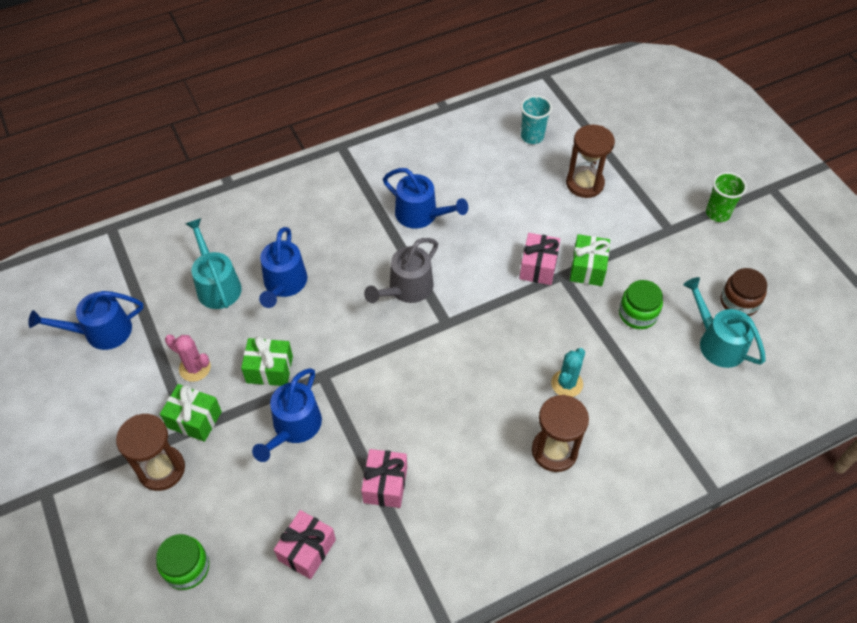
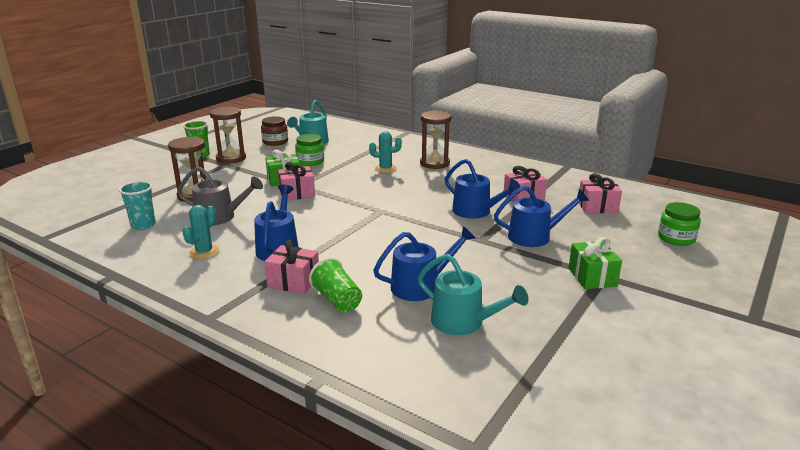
camera: 120 degrees left, 30 degrees down
blue watering can [28,291,143,350] -> blue watering can moved to [445,159,520,219]
brown hourglass [116,414,185,491] -> brown hourglass moved to [210,107,246,164]
pink cactus [165,335,211,382] -> none
turquoise watering can [186,218,242,309] -> turquoise watering can turned 90 degrees counterclockwise [418,254,528,335]
green gift [241,336,293,386] -> none
grey watering can [364,238,438,303] -> grey watering can moved to [177,166,263,225]
none -> turquoise cactus [182,205,219,259]
none -> pink gift [265,240,319,294]
none -> green cup [309,258,362,313]

